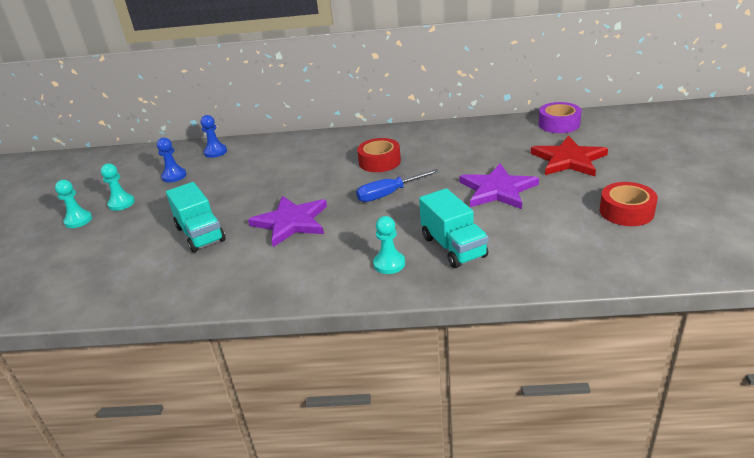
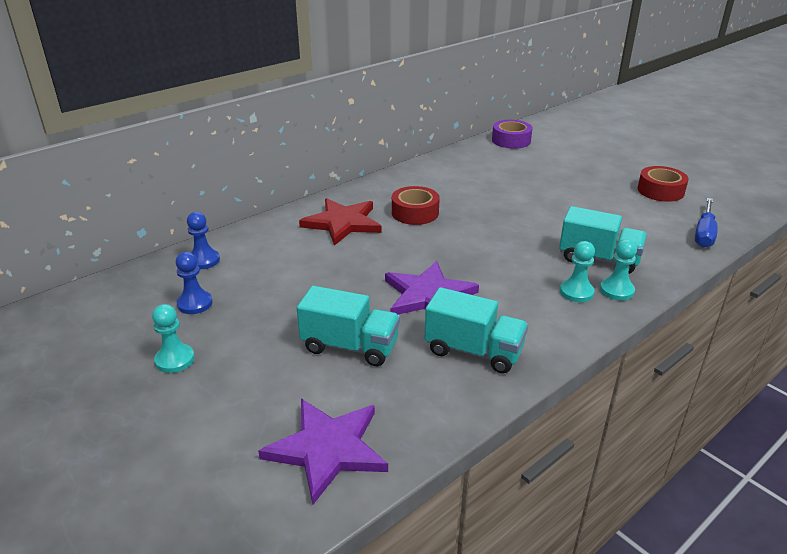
camera: 45 degrees left, 0 degrees up
turquoise pawn [55,180,92,228] -> turquoise pawn moved to [600,239,637,300]
blue screwdriver [356,169,439,202] -> blue screwdriver moved to [695,198,718,248]
purple star [459,164,539,209] -> purple star moved to [258,399,388,505]
red star [531,135,608,176] -> red star moved to [299,198,381,246]
none -> turquoise truck [425,287,528,374]

